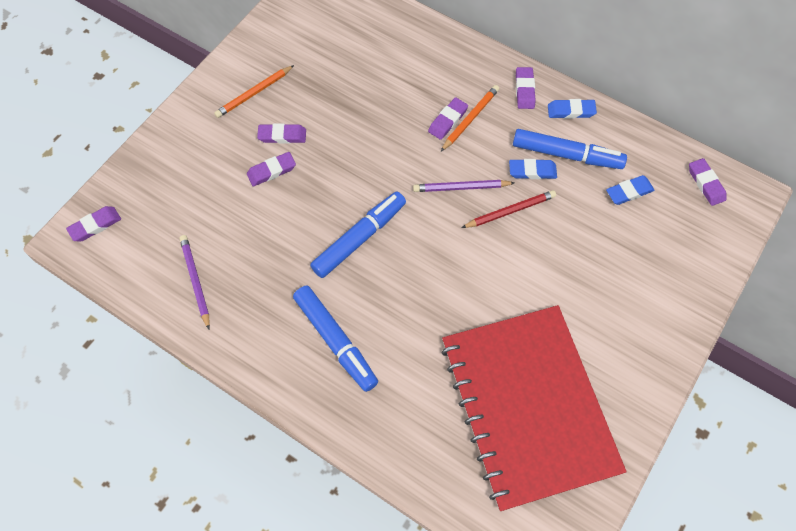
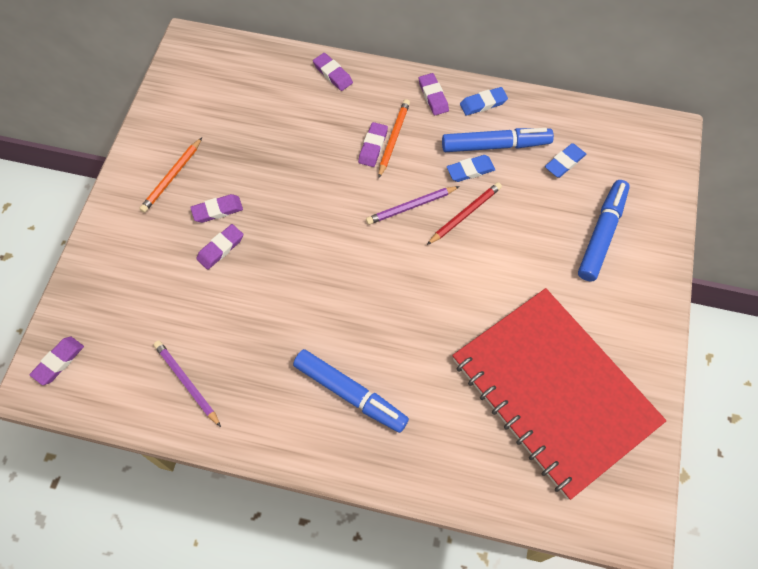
camera: 20 degrees left, 0 degrees up
blue marker [310,192,406,278] -> blue marker moved to [578,180,630,282]
purple eraser [689,158,727,206] -> purple eraser moved to [313,53,353,91]

